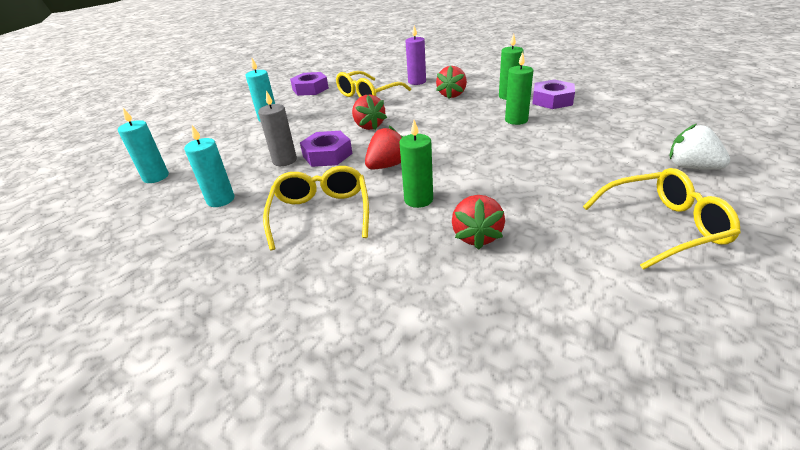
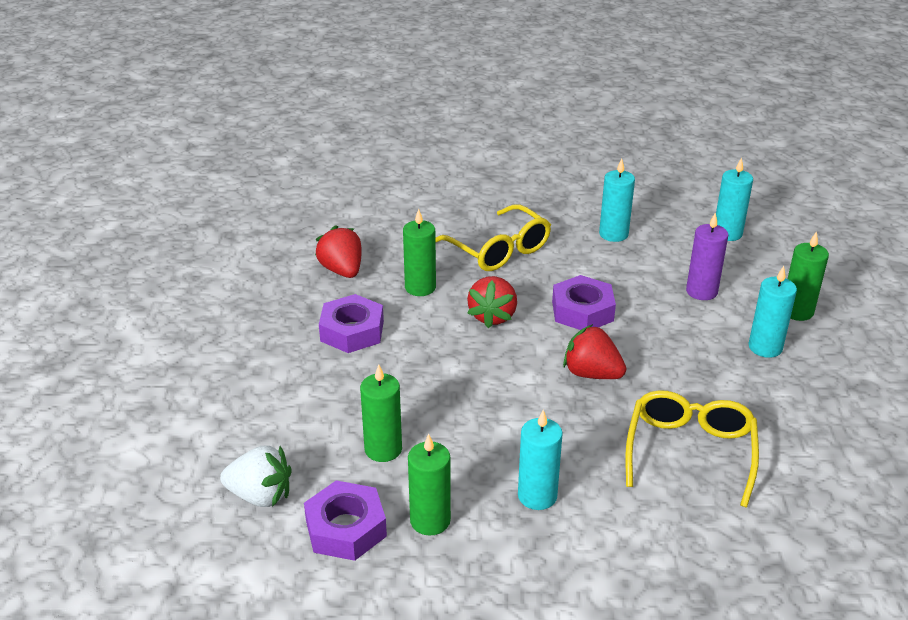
camera: 145 degrees right, 0 degrees up
grey candle [258,91,297,166] -> none
purple nut [290,72,329,96] -> purple nut moved to [319,294,384,353]
purple candle [406,25,426,85] -> purple candle moved to [686,212,728,300]
red strawberry [436,66,467,99] -> turquoise candle [518,410,563,510]
yellow glasses [583,168,741,270] -> none
white strawberry [670,124,730,170] -> white strawberry moved to [220,446,292,507]
none -> green candle [788,231,829,321]

